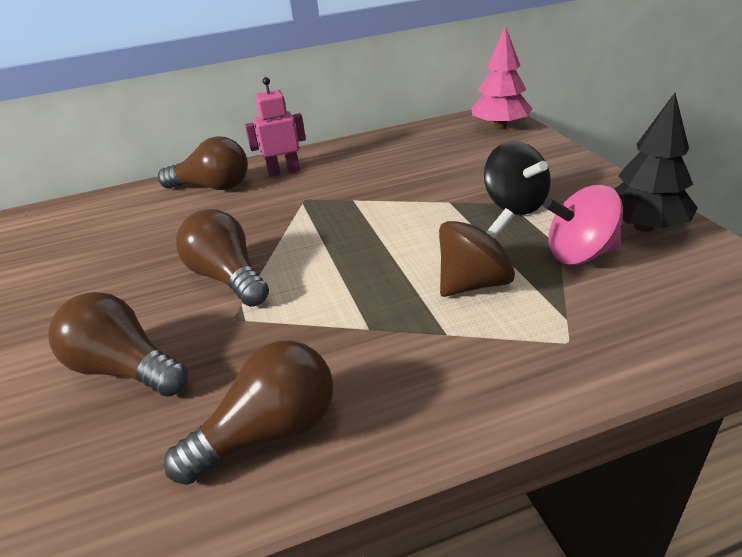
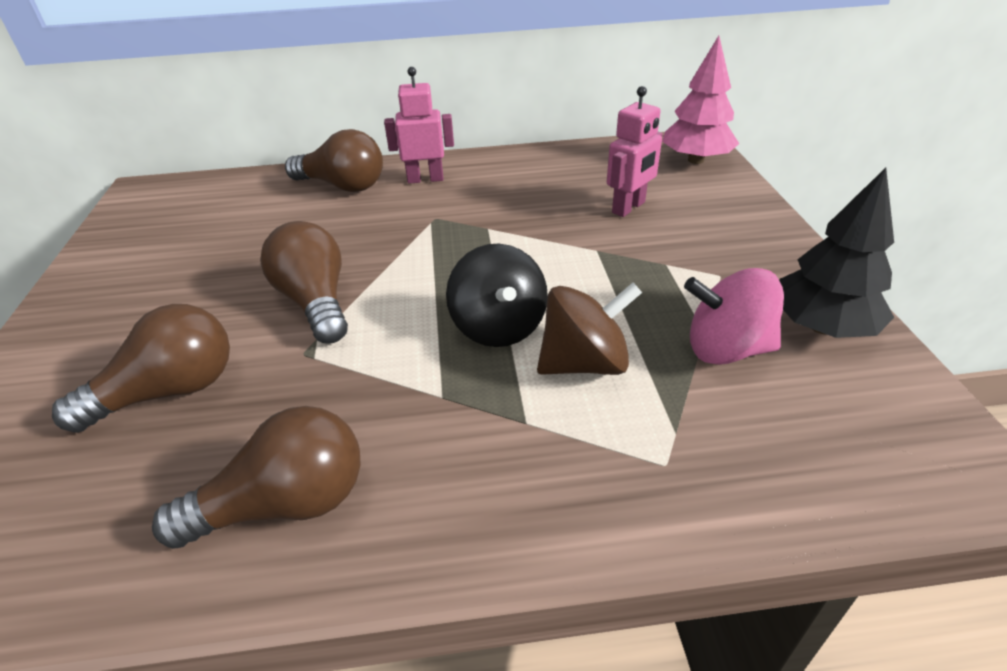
camera: 10 degrees right, 5 degrees up
brown light bulb [48,292,188,397] -> brown light bulb turned 105 degrees clockwise [52,304,230,433]
black spinning top [484,141,551,215] -> black spinning top moved to [446,244,548,347]
none -> pink robot [607,86,663,217]

